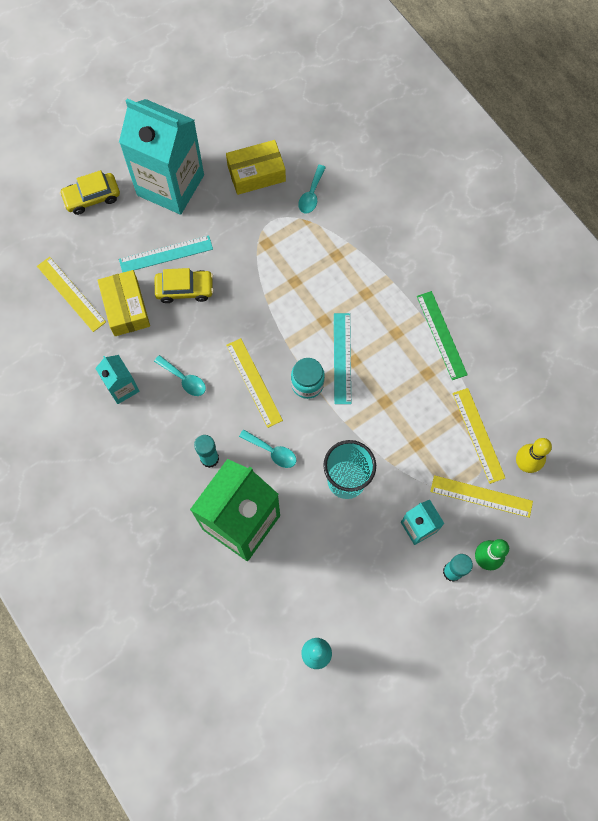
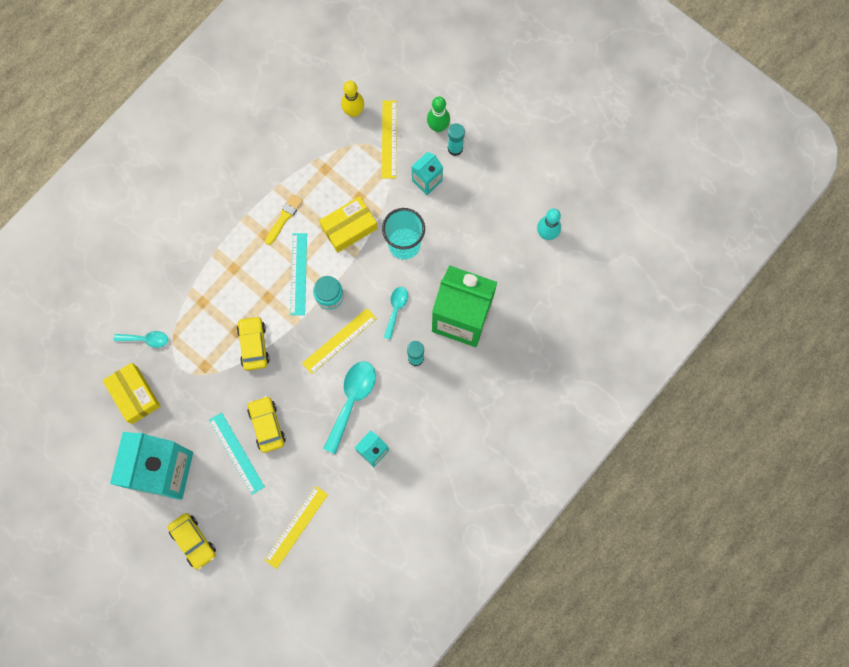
camera: 105 degrees left, 5 degrees up
yellow box [97,270,150,336] -> yellow box moved to [319,196,378,253]
turquoise spoon [154,355,206,396] -> turquoise spoon [323,361,376,454], size x1.74
turquoise ruler [334,313,351,404] -> turquoise ruler turned 75 degrees counterclockwise [290,233,307,315]
green ruler [417,291,468,380] -> none
yellow ruler [452,388,505,484] -> none
none -> yellow car [237,316,270,371]
none -> yellow brush [265,194,303,245]

